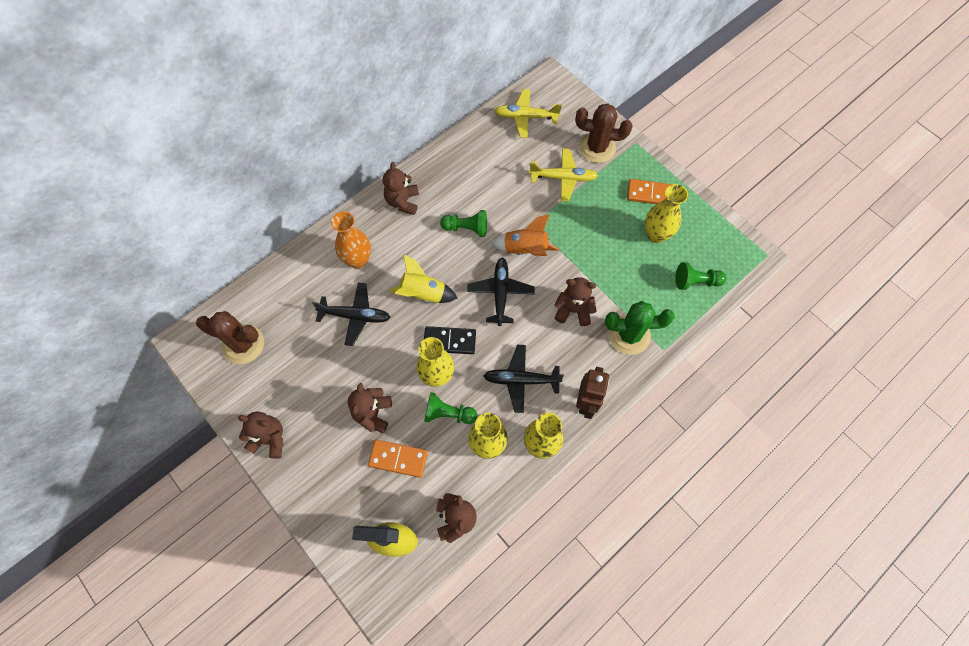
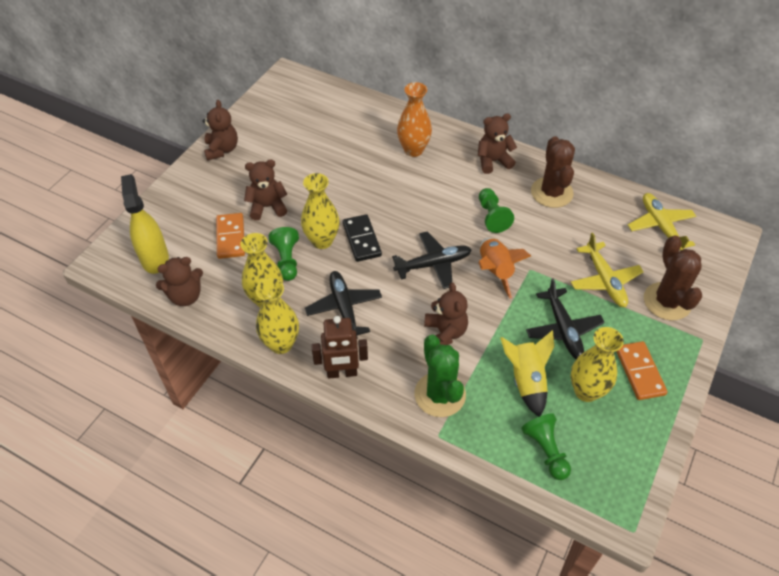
camera: 70 degrees right, 15 degrees down
brown cactus [196,311,264,364] -> brown cactus moved to [531,136,575,208]
black plane [312,283,391,346] -> black plane moved to [526,278,605,359]
yellow rocket [389,254,457,303] -> yellow rocket moved to [500,330,554,417]

